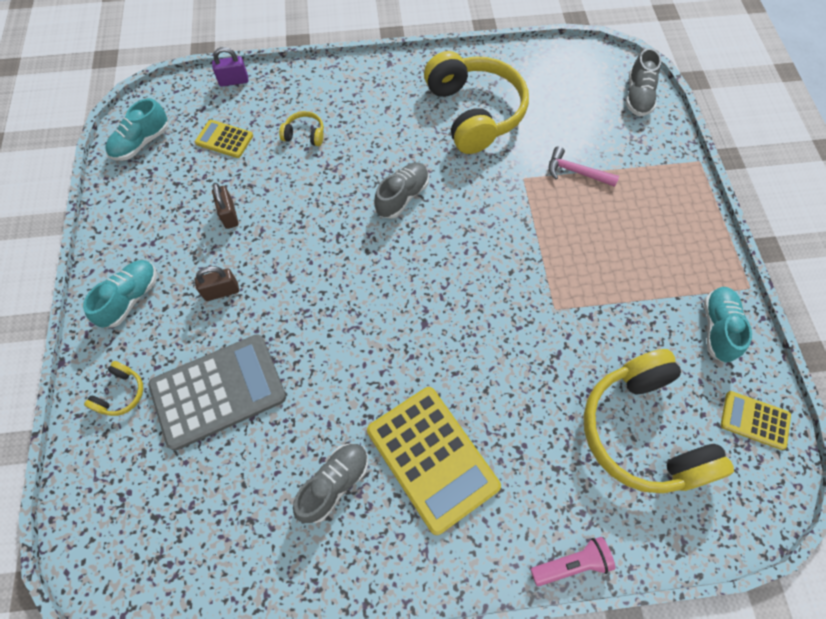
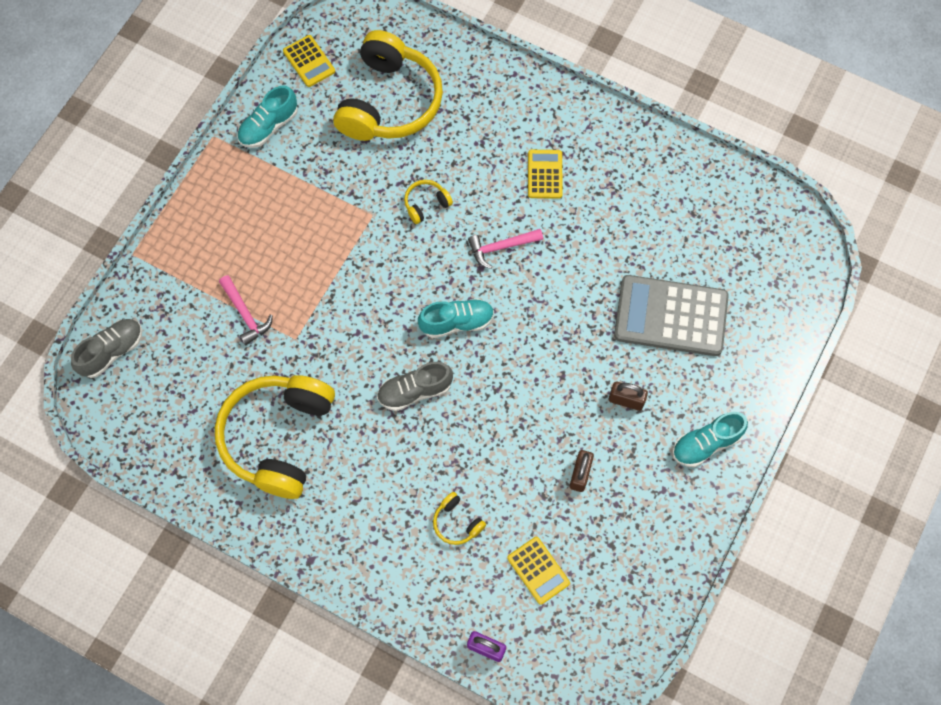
camera: 145 degrees left, 5 degrees up
yellow headphones [84,361,143,416] -> yellow headphones moved to [404,180,453,224]
turquoise shoe [105,98,169,161] -> turquoise shoe moved to [418,298,494,338]
grey shoe [293,444,368,523] -> none
yellow calculator [367,387,501,535] -> yellow calculator [528,150,563,199], size x0.51
pink flashlight [530,537,615,586] -> none
none -> pink hammer [468,229,543,269]

